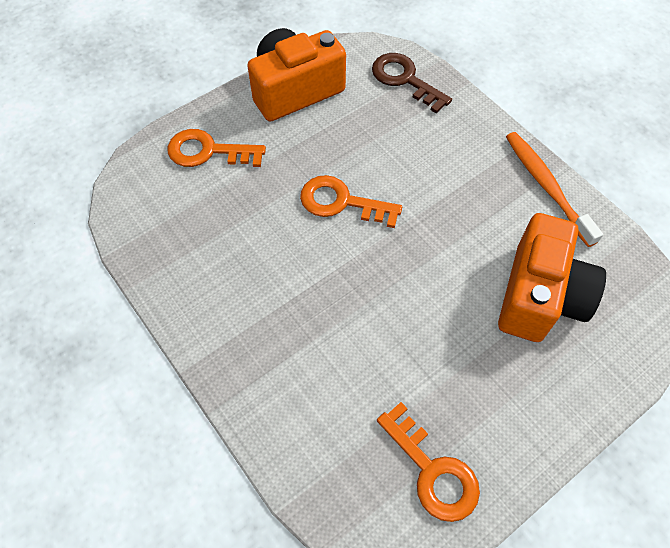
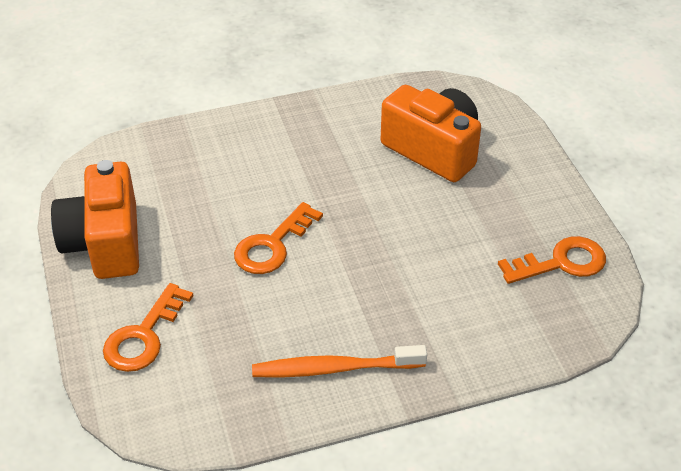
camera: 70 degrees left, 15 degrees down
brown key [372,53,452,113] -> none
orange toothbrush [506,132,603,247] -> orange toothbrush moved to [252,345,427,378]

